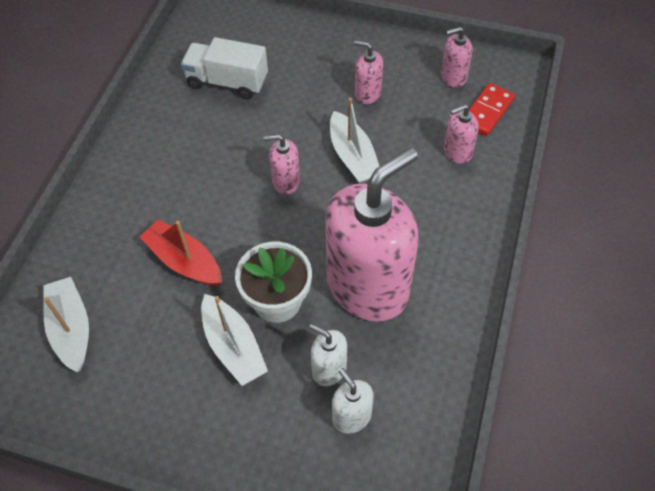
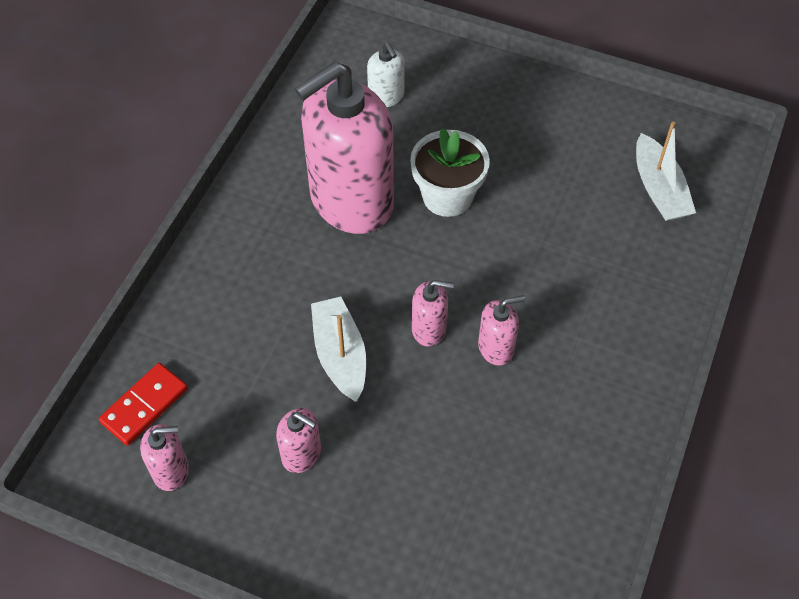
camera: 175 degrees left, 0 degrees up
red boat [139,219,222,286] -> none
white truck [181,37,268,99] -> none
white boat [201,294,268,386] -> none
white soap dispenser [309,324,347,386] -> none
pink soap dispenser [444,104,479,164] -> pink soap dispenser moved to [478,295,525,366]

